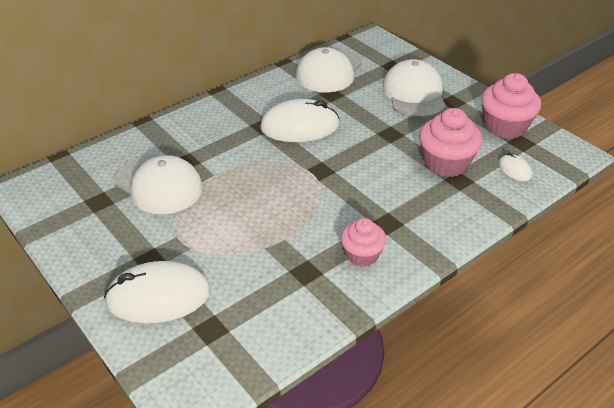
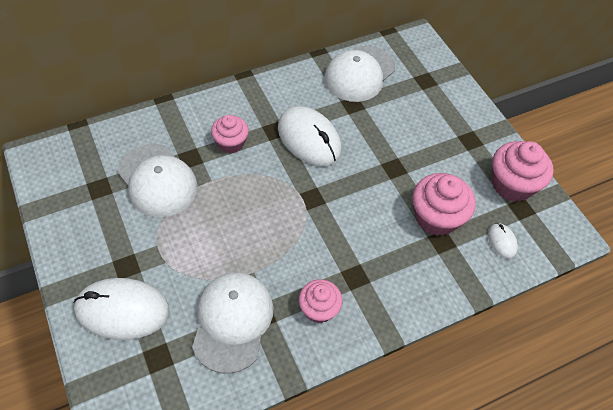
camera: 10 degrees right, 15 degrees up
white mouse [260,99,340,142] -> white mouse turned 45 degrees clockwise [278,106,342,166]
white cap [382,59,446,118] -> white cap moved to [192,272,273,374]
none -> pink cupcake [211,115,249,153]

